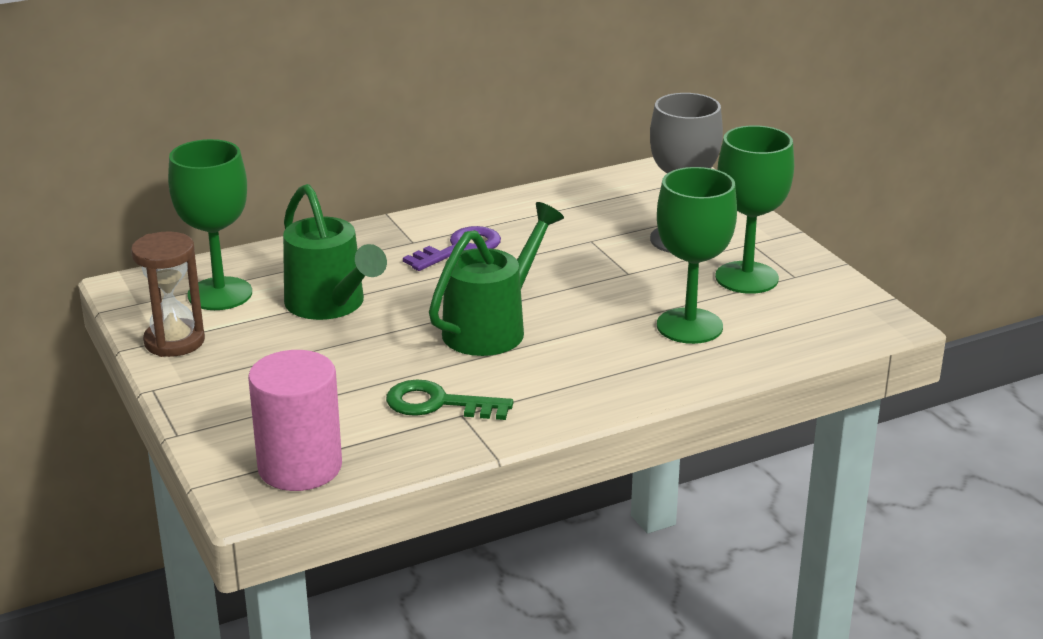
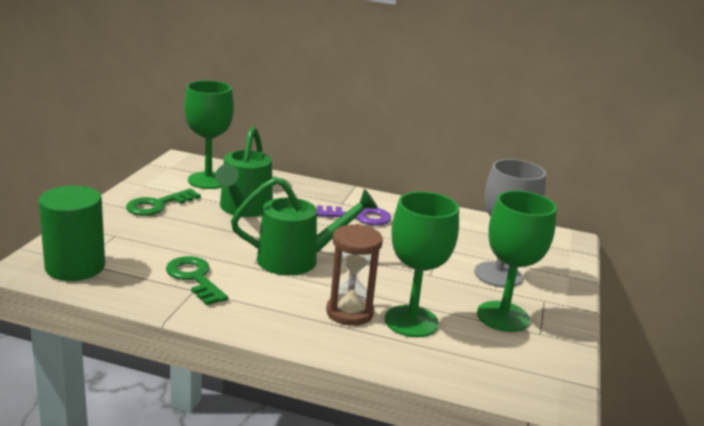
camera: 40 degrees right, 5 degrees down
brown hourglass [131,231,205,357] -> brown hourglass moved to [326,224,383,326]
pink cylinder [248,350,342,491] -> green cylinder [38,186,105,281]
none -> green key [126,188,201,216]

